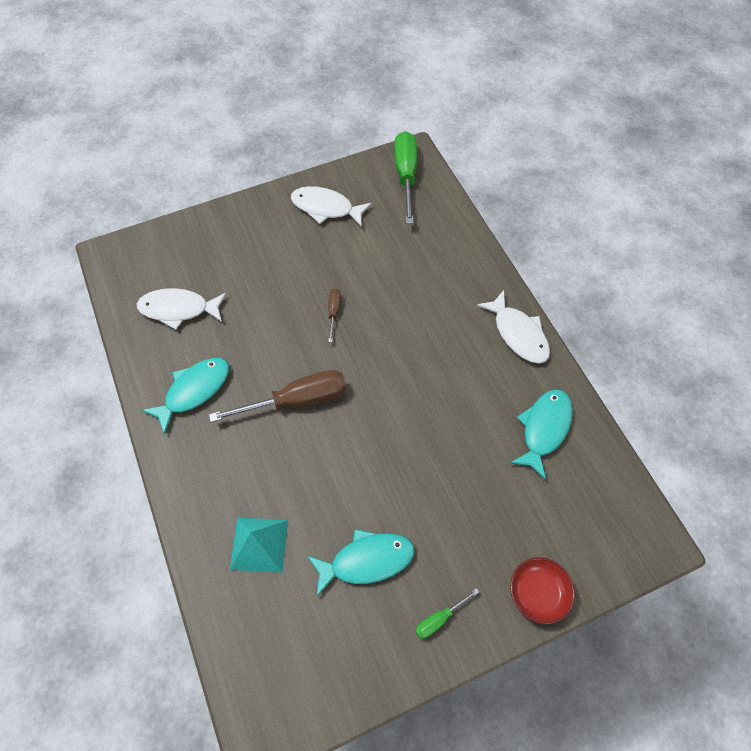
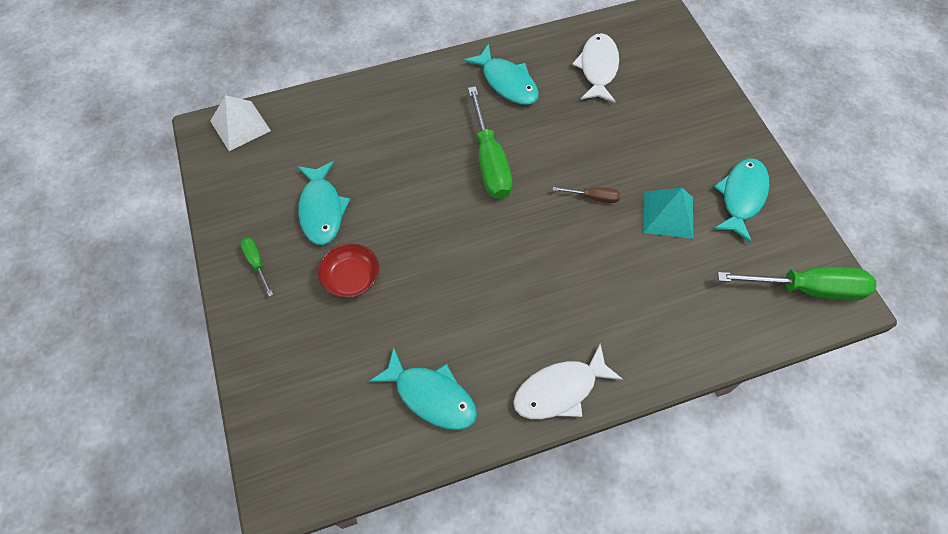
camera: 95 degrees right, 0 degrees up
brown screwdriver [209,370,346,422] -> green screwdriver [468,86,513,199]
turquoise pyramid [230,518,288,572] -> turquoise pyramid moved to [643,188,693,239]
white fish [291,186,372,227] -> turquoise fish [713,158,770,243]
red bowl [510,557,575,624] -> red bowl moved to [318,243,379,298]
none -> white pyramid [210,95,271,151]

